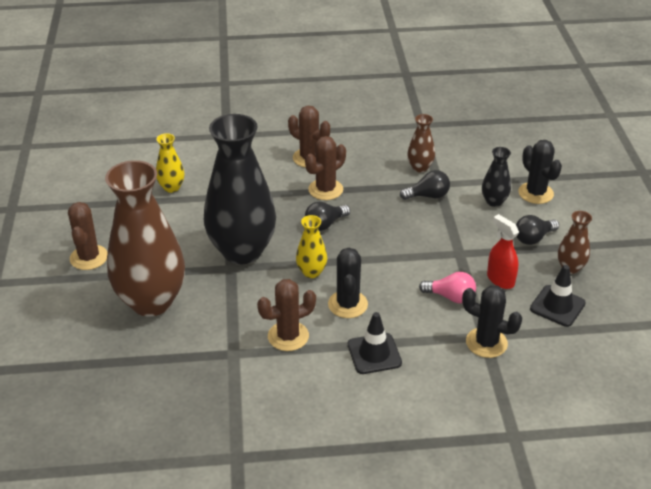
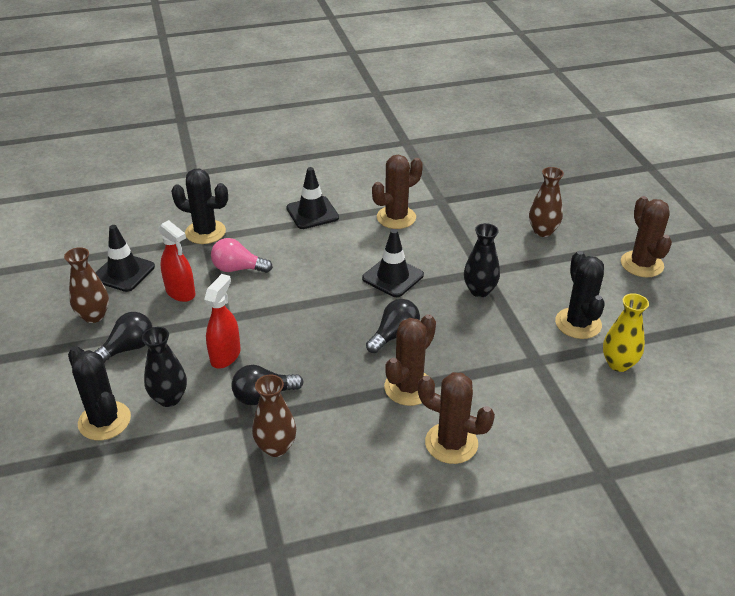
camera: 170 degrees right, 0 degrees up
brown vase [105,160,185,316] -> brown vase [529,167,564,237], size x0.43
black vase [204,114,276,264] -> black vase [464,223,500,297], size x0.43
yellow vase [296,215,327,278] -> black traffic cone [362,229,424,297]
black cactus [328,248,368,318] -> black cactus moved to [555,251,605,339]
none -> red spray bottle [204,274,241,369]

